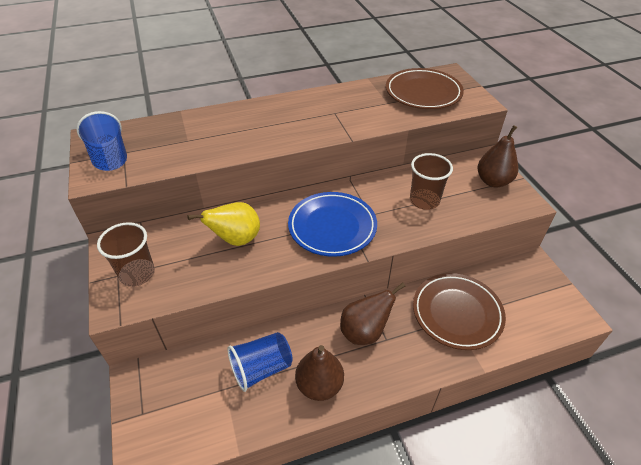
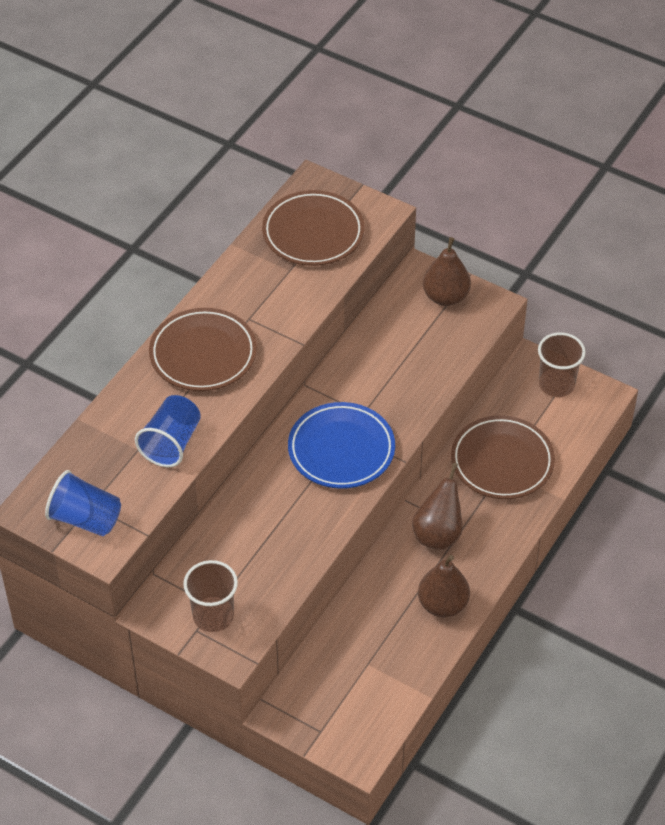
camera: 40 degrees left, 5 degrees up
yellow pear [187,202,260,246] -> none
blue cup [227,332,293,392] -> blue cup moved to [135,395,201,467]
brown cup [410,153,453,210] -> brown cup moved to [538,332,586,397]
none -> brown plate [149,308,257,391]

